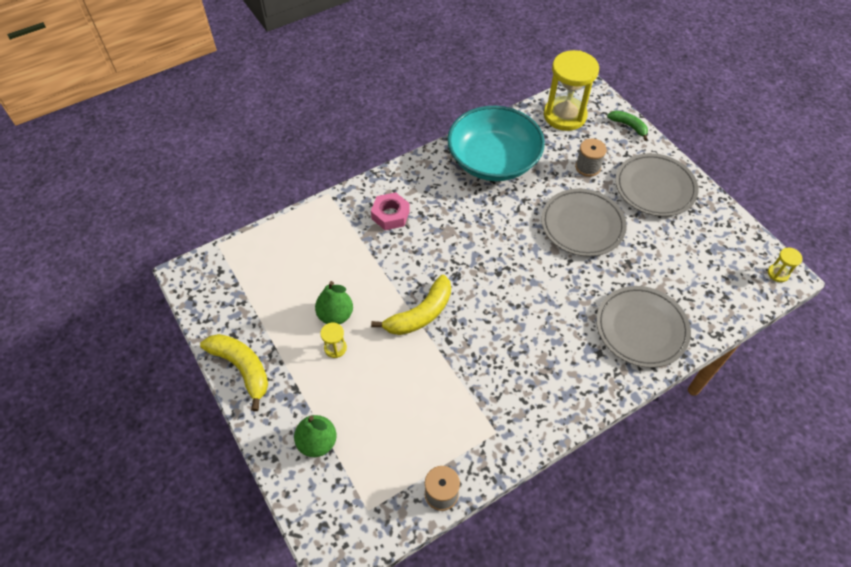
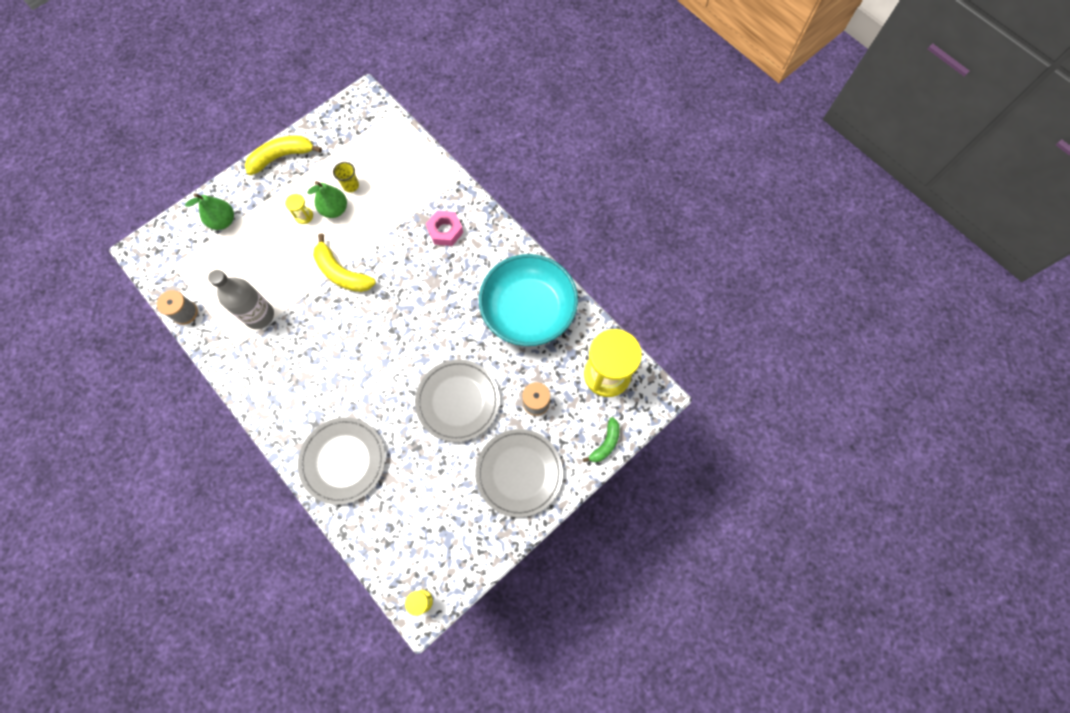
camera: 80 degrees right, 15 degrees up
yellow banana [200,334,268,411] -> yellow banana turned 150 degrees counterclockwise [245,135,322,175]
none -> grey bottle [208,270,274,329]
none -> yellow cup [333,162,359,192]

